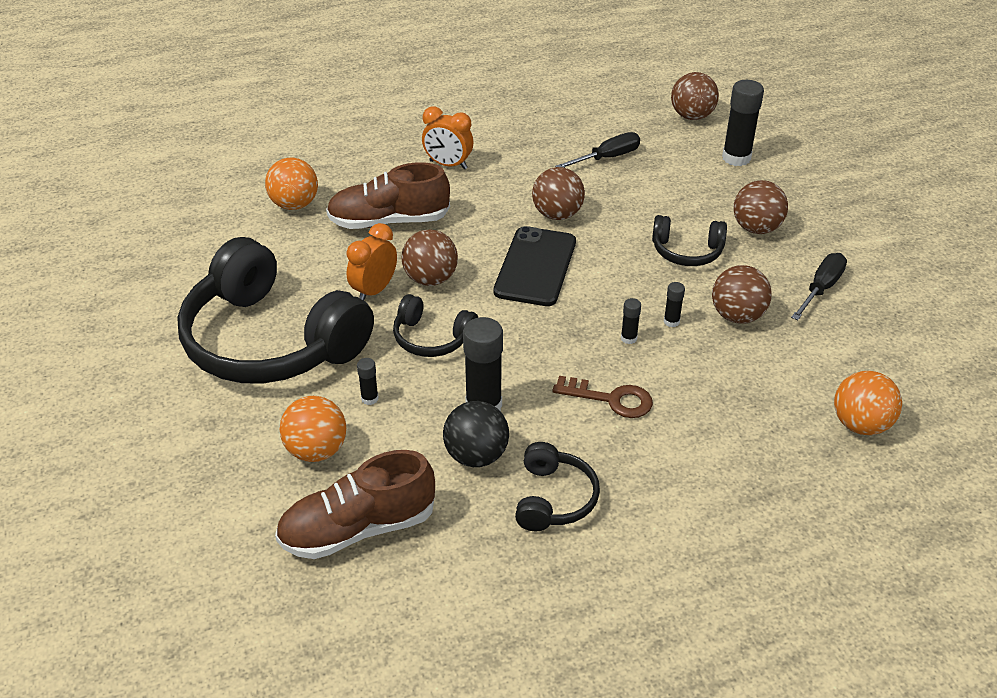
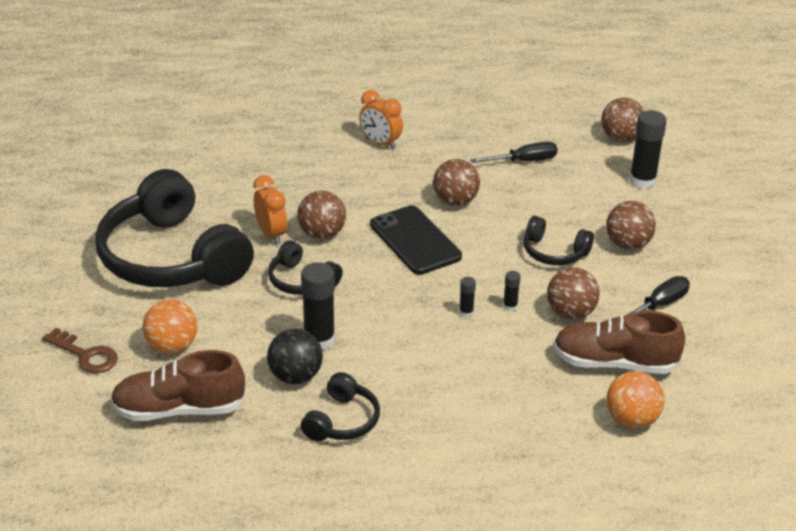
camera: 15 degrees right, 5 degrees down
orange ball [265,158,318,210] -> none
brown shoe [326,162,450,229] -> brown shoe moved to [553,311,685,374]
orange clock [347,223,397,301] -> orange clock turned 105 degrees clockwise [253,175,288,245]
black glue stick [357,358,379,405] -> none
black phone [493,226,576,306] -> black phone turned 60 degrees counterclockwise [370,206,462,275]
brown key [553,376,653,418] -> brown key moved to [42,328,118,373]

